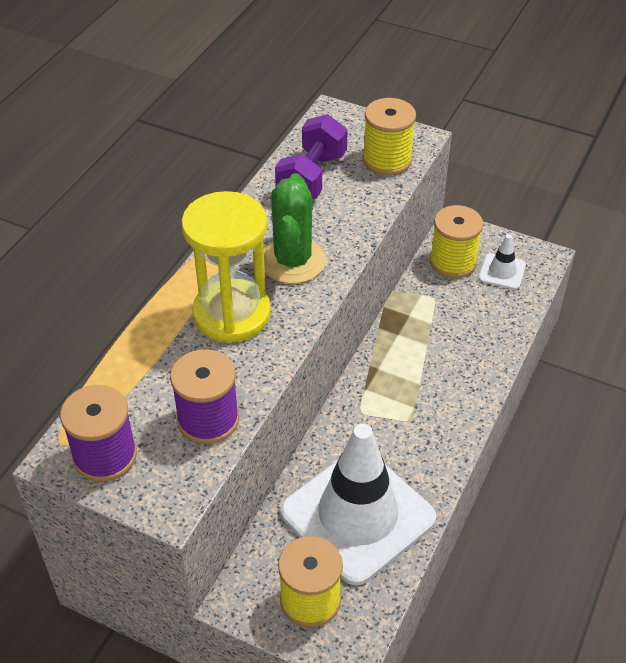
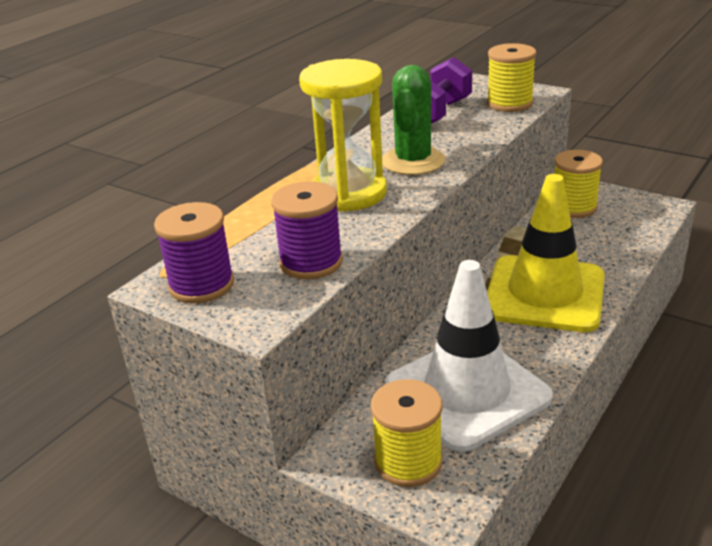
camera: 10 degrees right, 15 degrees down
white traffic cone [479,234,526,290] -> none
none -> yellow traffic cone [487,174,605,332]

